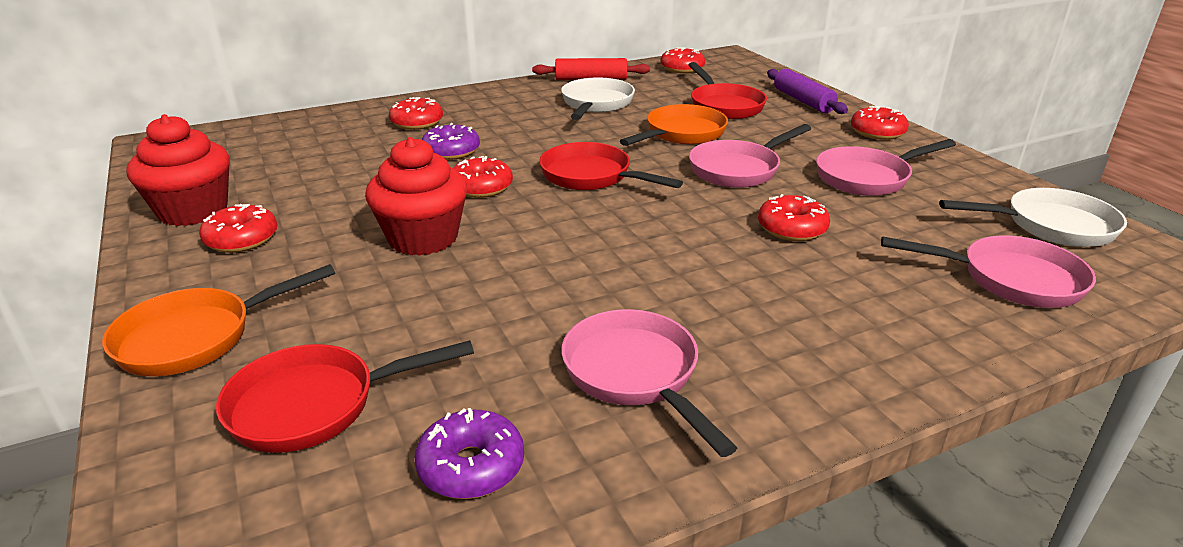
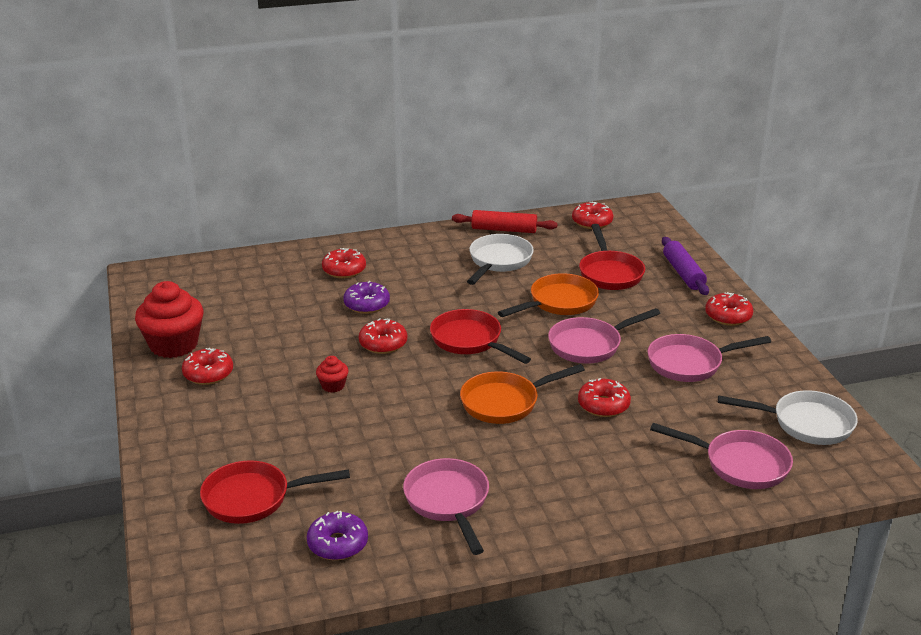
camera: 10 degrees right, 0 degrees up
orange pan [102,264,335,376] -> orange pan moved to [460,364,585,424]
red cupcake [365,137,467,256] -> red cupcake [316,356,348,393], size x0.46

